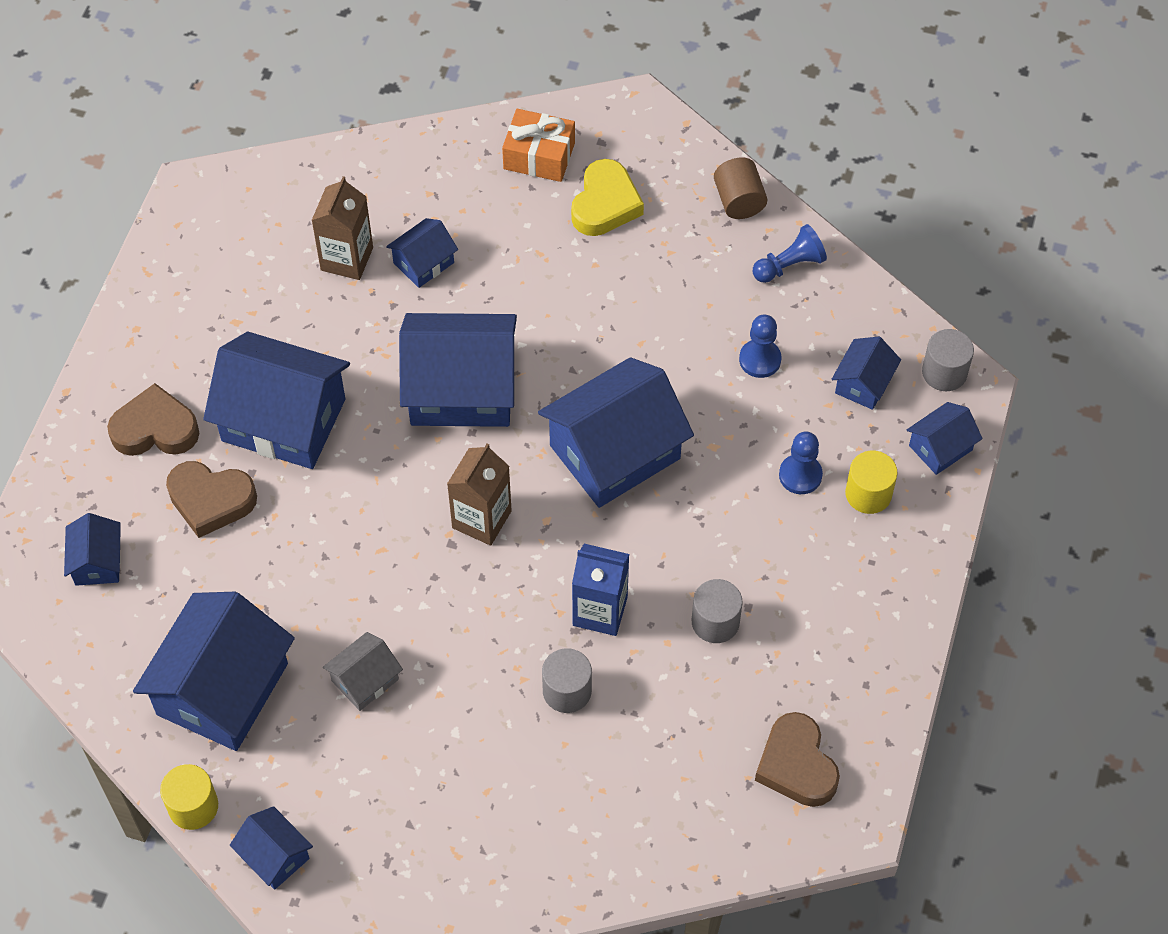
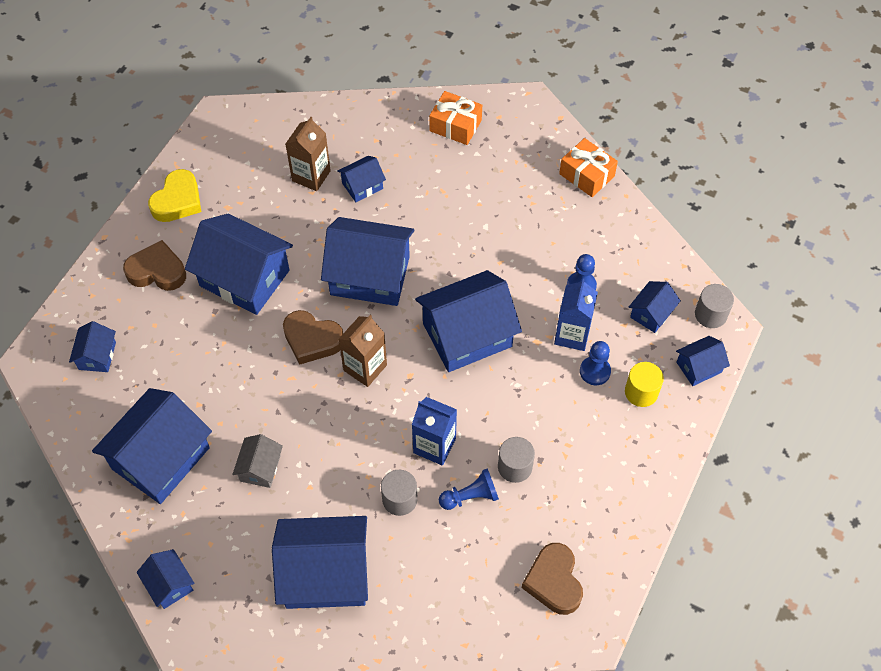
camera: 10 degrees right, 0 degrees up
yellow cylinder [160,764,218,830] -> none
brown heart [166,461,257,538] -> brown heart moved to [283,310,343,365]
grey house [323,632,403,711] -> grey house turned 45 degrees counterclockwise [232,434,283,488]
yellow heart [571,159,644,236] -> yellow heart moved to [148,169,201,222]
brown cylinder [714,157,767,219] -> orange gift [559,138,618,197]
blue pawn [753,224,827,283] -> blue pawn moved to [439,468,499,510]
none -> blue house [272,516,368,609]
none -> blue carton [554,279,598,351]

